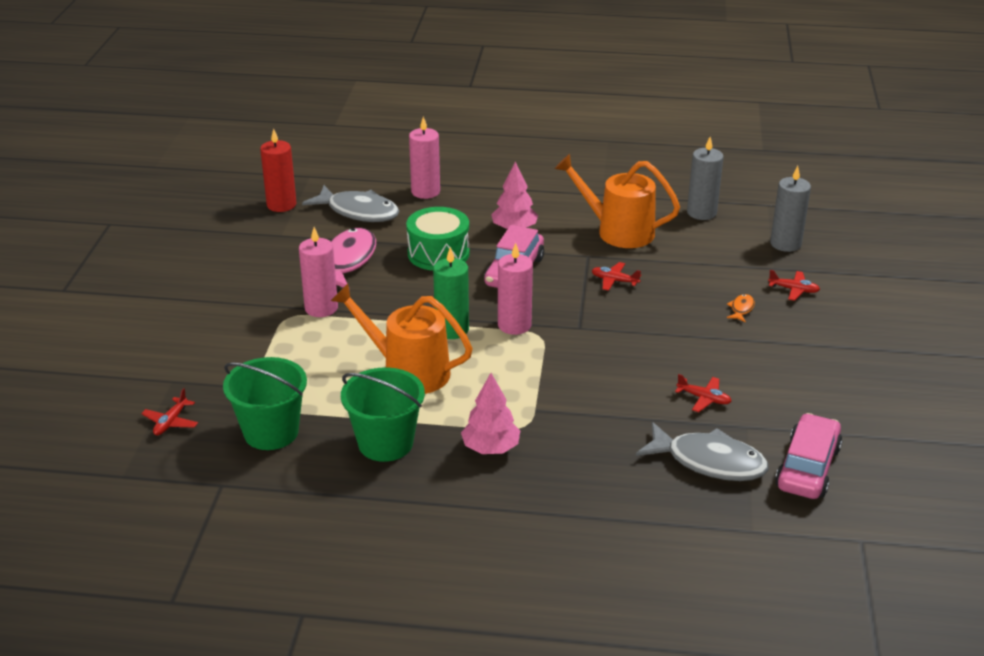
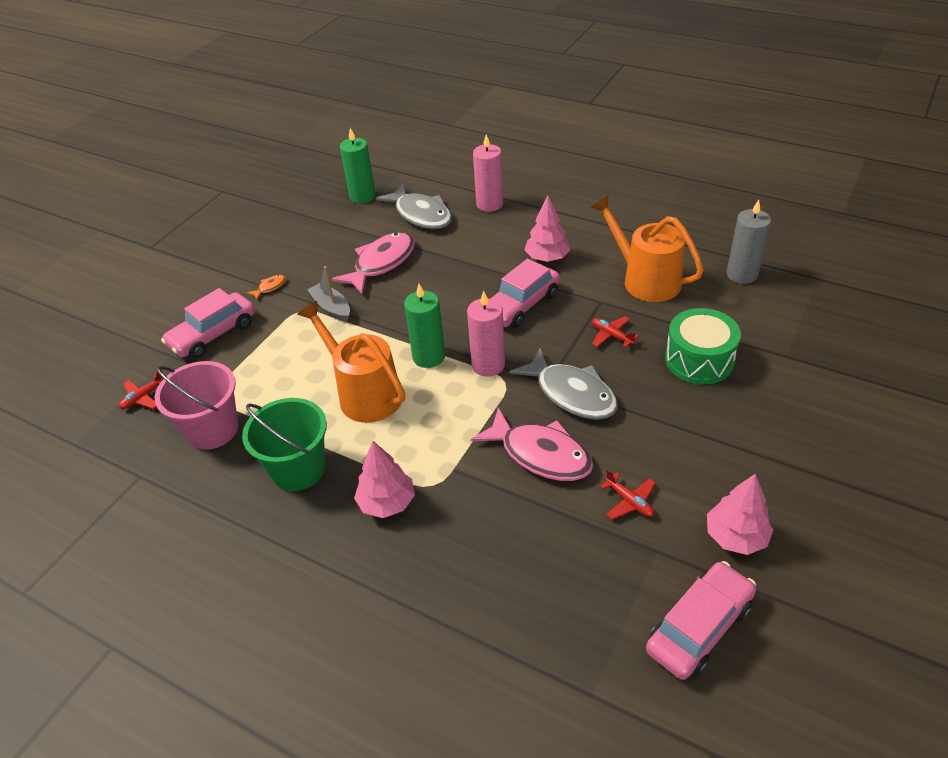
camera: 25 degrees right, 10 degrees up
green bucket [223,357,307,450] -> pink bucket [155,361,238,450]
red candle [260,129,296,212] -> green candle [340,128,376,204]
pink candle [299,227,338,317] -> grey boat [307,266,350,322]
green drum [406,207,470,271] -> green drum moved to [665,308,741,384]
grey fish [636,422,769,481] -> grey fish moved to [509,347,618,420]
orange fish [727,294,755,323] -> orange fish moved to [247,275,286,300]
red plane [768,270,820,301] -> none
grey candle [770,166,811,252] -> none
none -> pink car [161,288,255,358]
none -> pink fish [471,407,593,481]
none -> pink tree [707,474,774,555]

